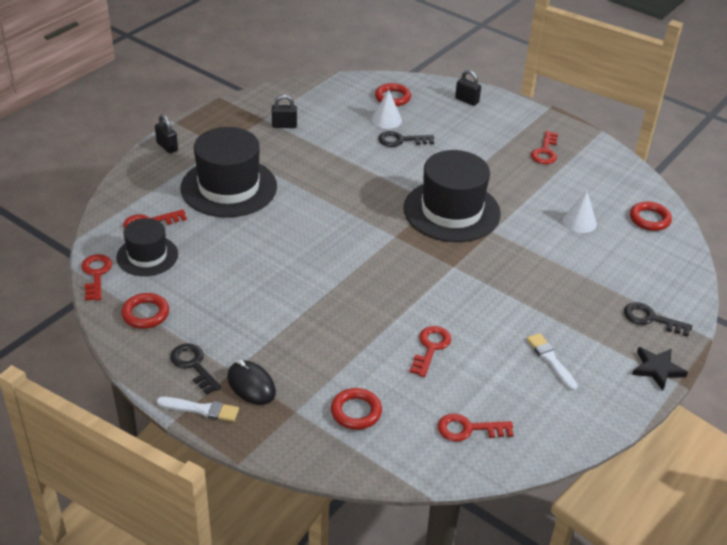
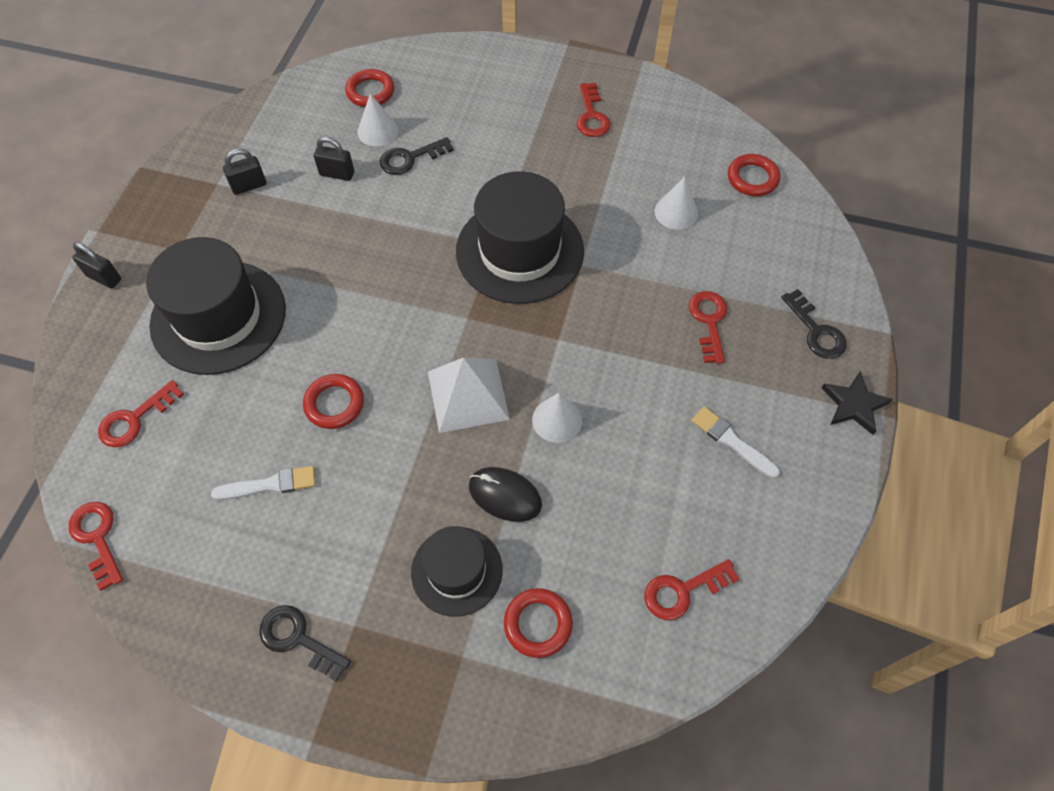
camera: 20 degrees left, 20 degrees up
black hat [116,218,178,276] -> black hat moved to [411,526,503,617]
red ring [121,293,169,329] -> red ring moved to [303,374,364,429]
white brush [157,397,239,422] -> white brush moved to [211,466,316,500]
black mouse [227,360,276,405] -> black mouse moved to [469,467,542,522]
red key [409,326,451,377] -> red key moved to [689,291,728,364]
black padlock [455,70,481,106] -> black padlock moved to [314,137,354,181]
black key [624,302,692,336] -> black key turned 120 degrees counterclockwise [781,289,846,359]
none -> white pyramid [428,357,510,433]
none -> white cone [532,393,582,443]

